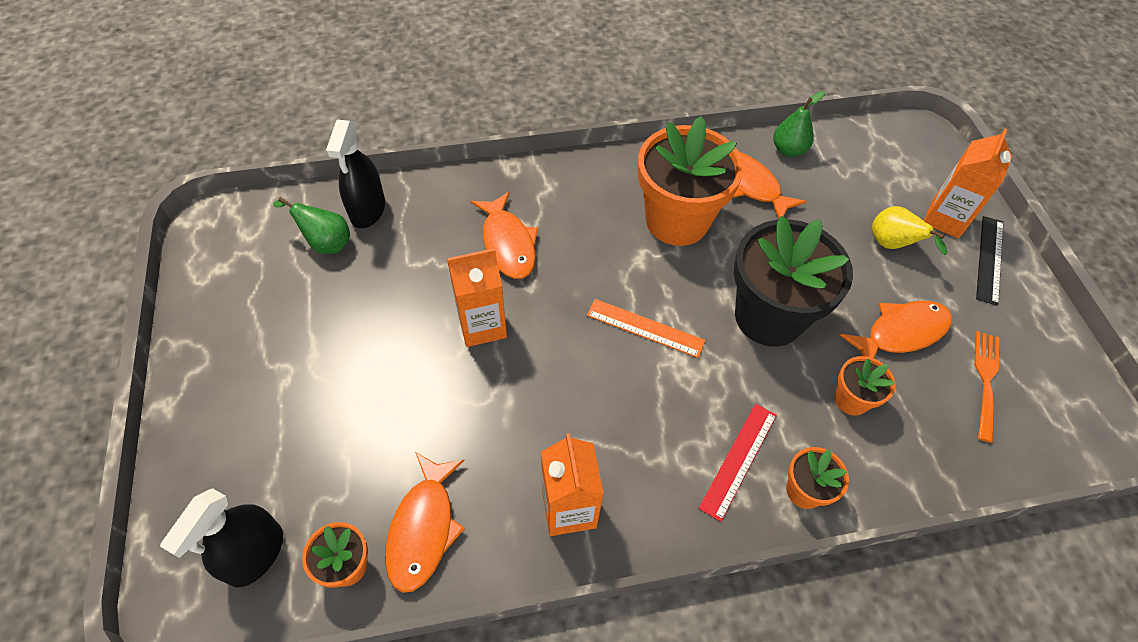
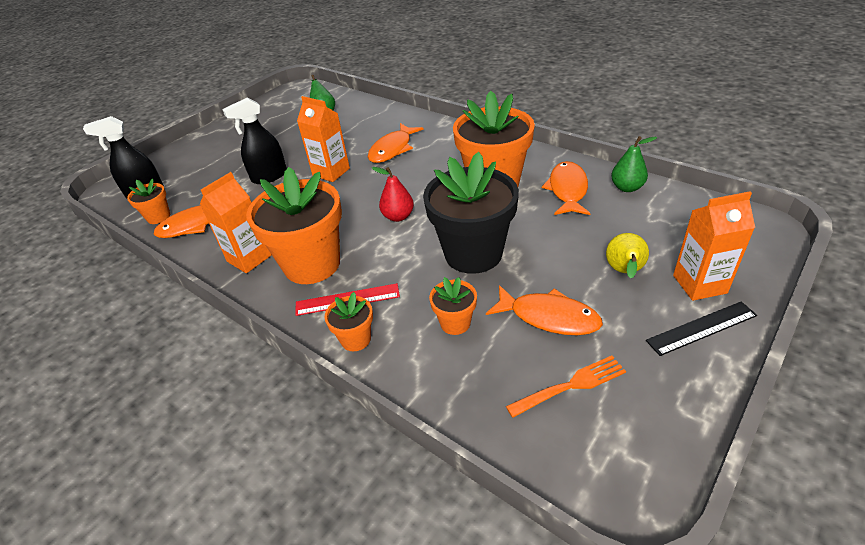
camera: 55 degrees right, 15 degrees down
black spray bottle [326,120,385,228] -> black spray bottle moved to [222,98,287,184]
orange ruler [587,299,705,358] -> red pear [372,167,414,222]
none -> orange flower pot [246,167,342,284]

